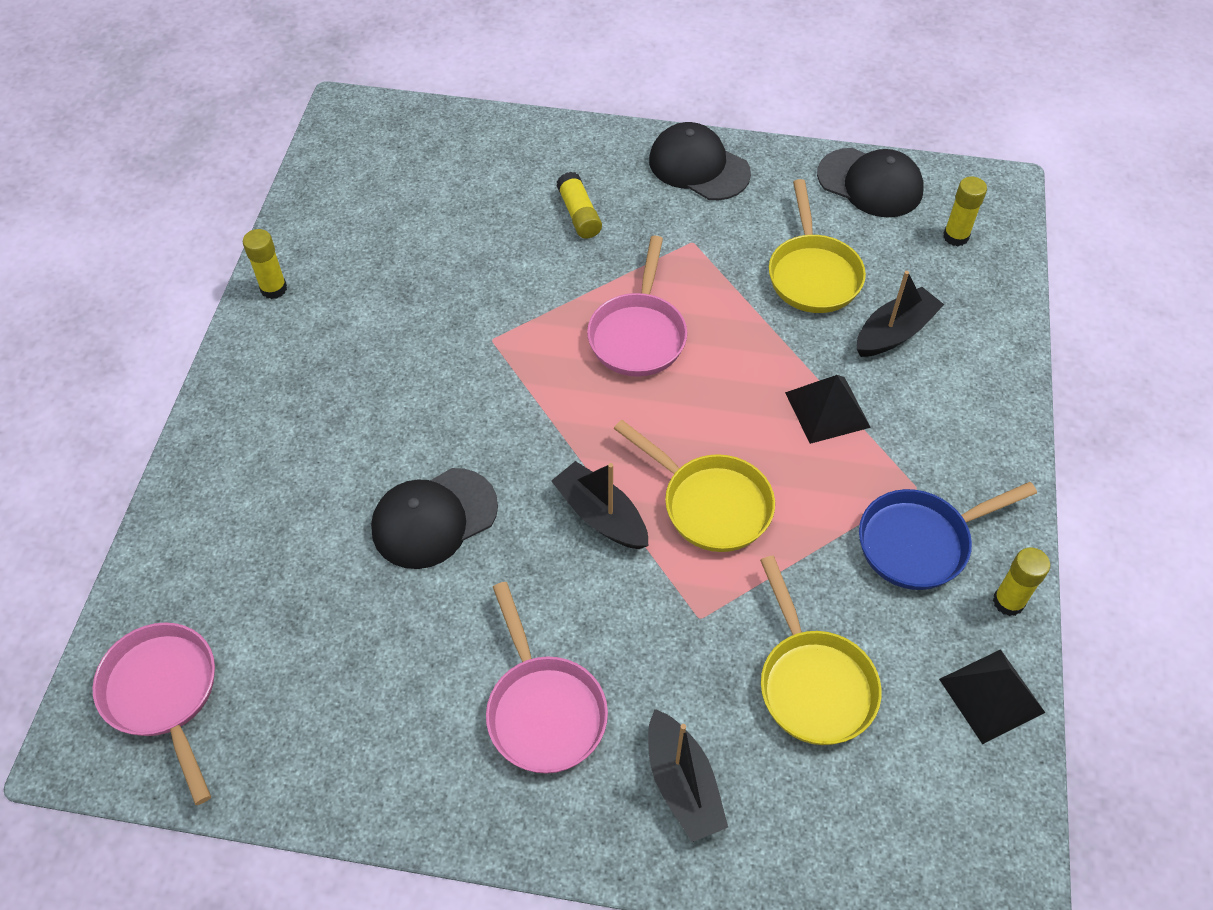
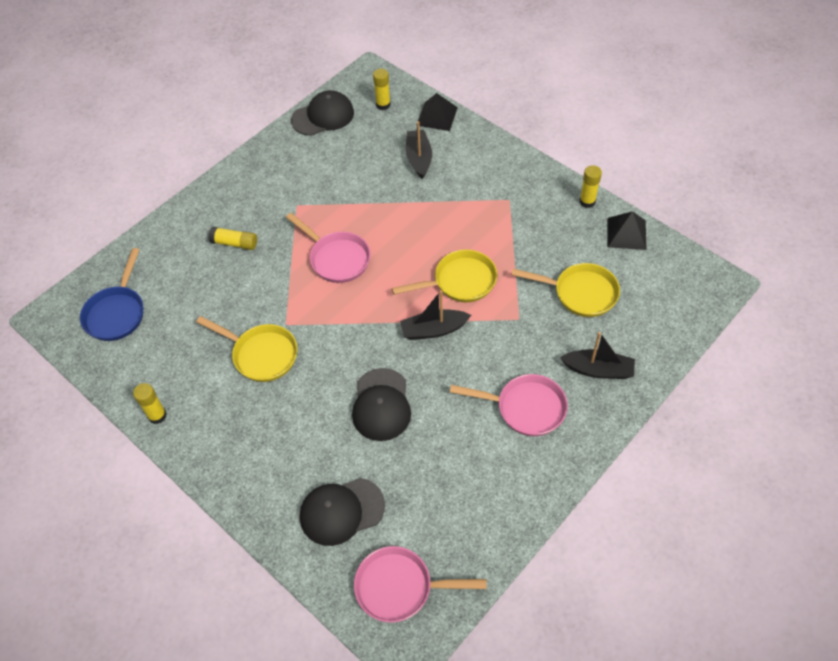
camera: 55 degrees left, 0 degrees up
black cap [649,122,751,200] -> black cap moved to [300,478,385,546]
yellow pan [769,179,866,313] -> yellow pan moved to [196,316,297,382]
black pyramid [785,375,871,444] -> black pyramid moved to [416,93,458,131]
blue pan [859,482,1037,590] -> blue pan moved to [80,248,143,341]

